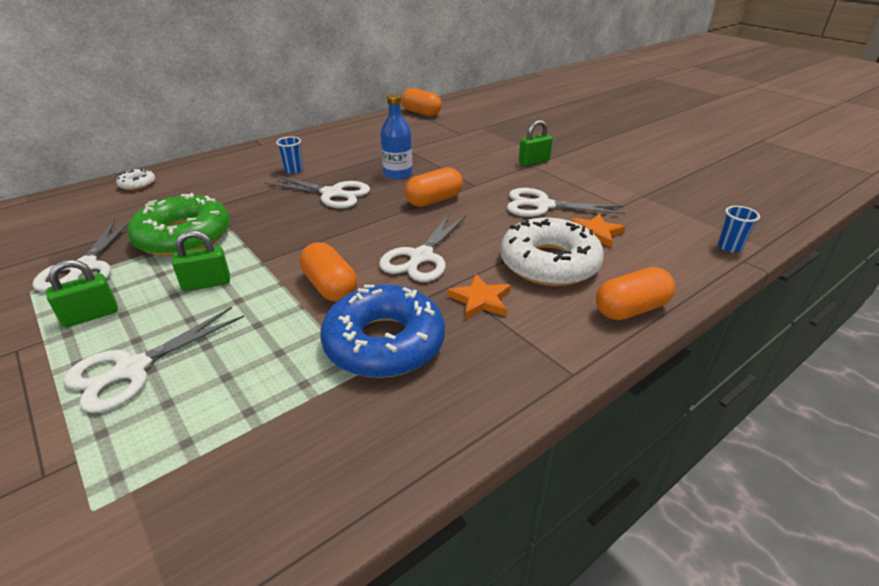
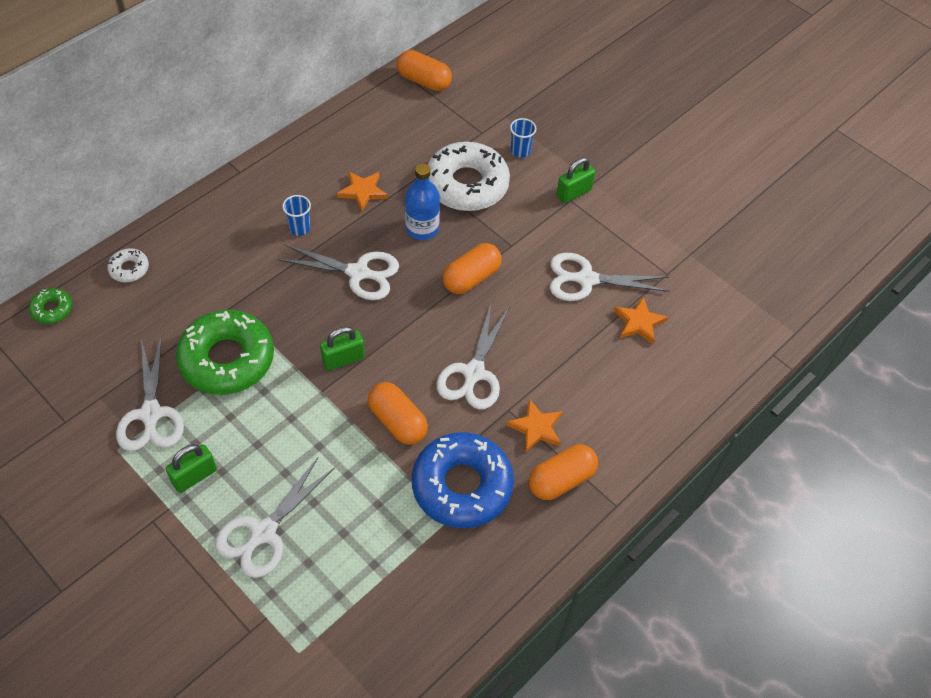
camera: 10 degrees left, 20 degrees up
green padlock [172,230,230,291] -> green padlock moved to [320,327,365,371]
white donut [500,218,604,286] -> white donut moved to [428,142,510,211]
orange capsule [596,267,675,320] -> orange capsule moved to [528,445,598,500]
blue cup [718,206,760,253] -> blue cup moved to [510,118,536,158]
none -> green donut [29,288,72,324]
none -> orange star [337,171,388,212]

